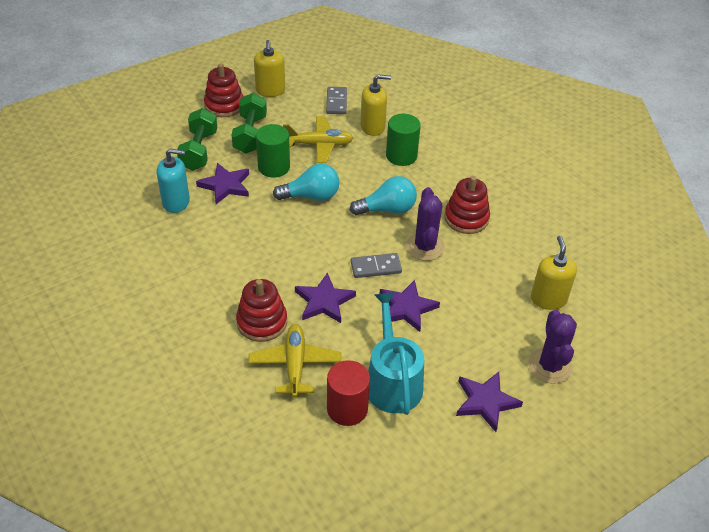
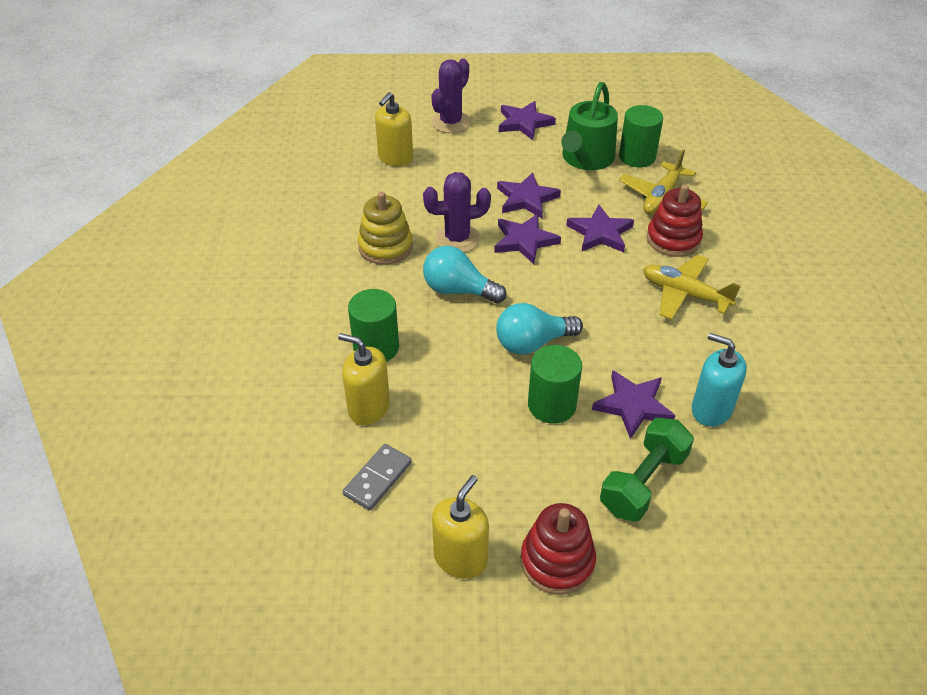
camera: 145 degrees left, 0 degrees up
green dumbbell [231,93,267,154] -> none
turquoise light bulb [273,164,340,201] -> turquoise light bulb turned 45 degrees counterclockwise [496,303,583,354]
yellow plane [283,116,353,163] -> yellow plane moved to [643,255,741,320]
red cylinder [327,360,370,426] -> green cylinder [619,105,663,167]
grey domino [351,253,402,278] -> purple star [494,214,561,264]
turquoise watering can [368,292,424,415] -> green watering can [561,82,618,170]
purple cactus [406,187,445,261] -> purple cactus turned 45 degrees clockwise [423,172,491,252]
red stacking toy [444,176,490,234] -> yellow stacking toy [358,192,413,265]

